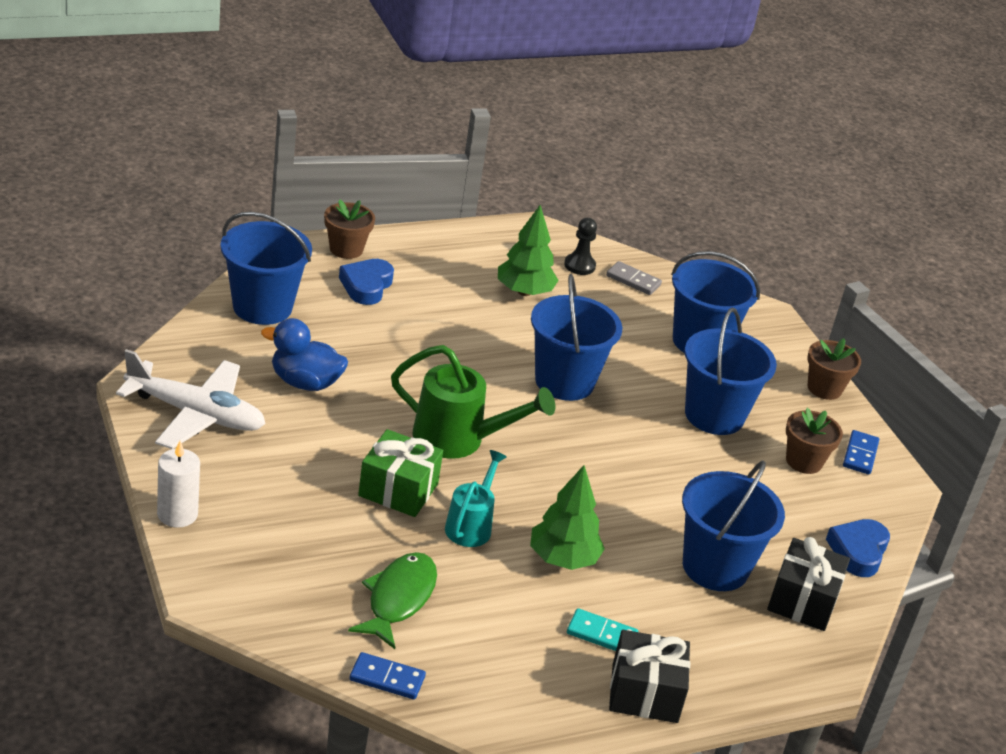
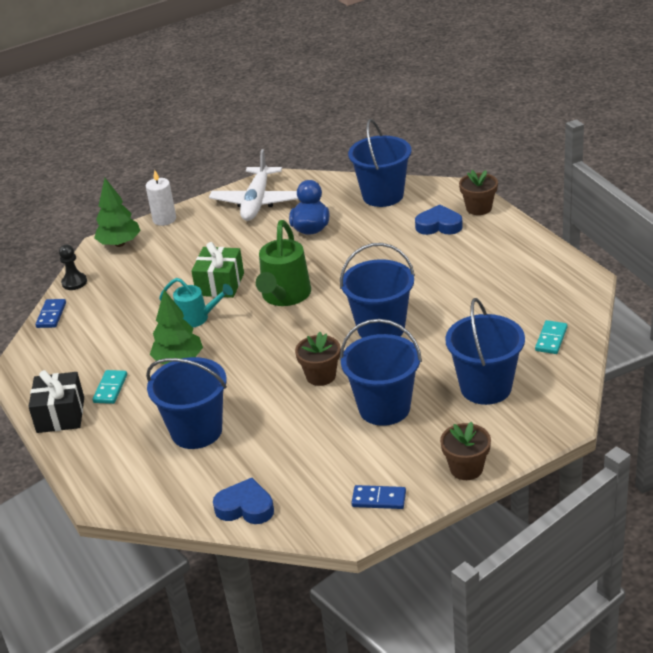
camera: 90 degrees right, 0 degrees up
green fish [348,552,437,649] -> none
green tree [498,205,559,296] -> green tree moved to [94,178,141,247]
black pawn [564,218,597,275] -> black pawn moved to [59,245,87,290]
grey domino [606,261,662,295] -> turquoise domino [535,320,568,354]
black gift [767,537,850,631] -> none
brown flower pot [786,408,843,474] -> brown flower pot moved to [295,332,340,386]

